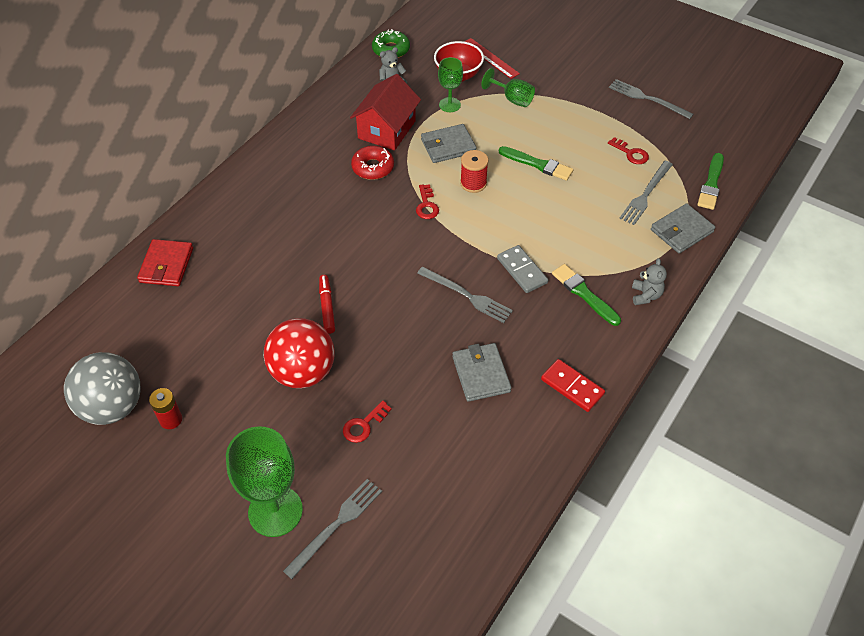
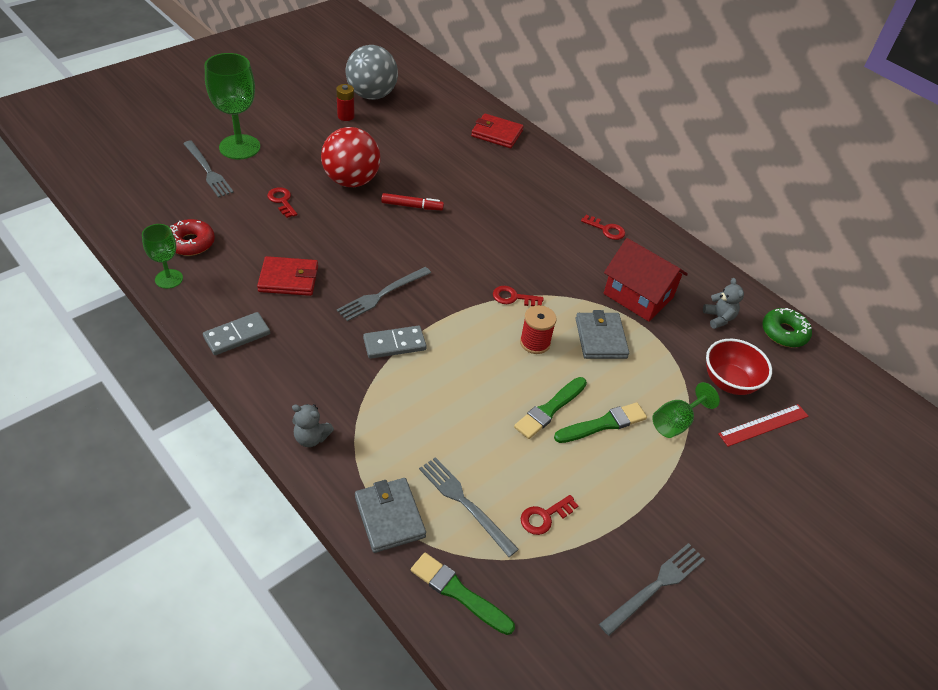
camera: 100 degrees right, 5 degrees down
red donut [351,146,394,180] -> red donut moved to [170,219,215,256]
green goblet [438,57,463,112] -> green goblet moved to [142,224,183,289]
grey wallet [452,343,512,402] -> red wallet [257,256,318,296]
red domino [541,359,605,412] -> grey domino [203,312,270,355]
green brush [552,264,621,326] -> green brush moved to [554,403,647,443]
none -> red key [581,215,625,240]

